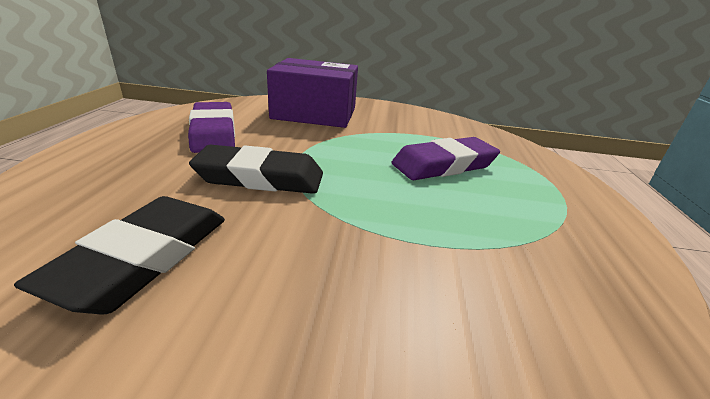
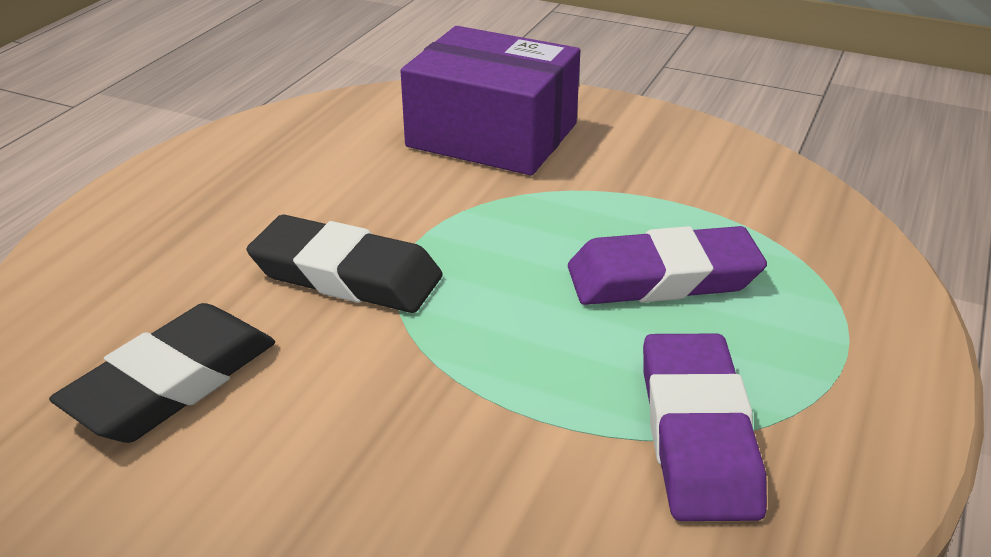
camera: 20 degrees right, 5 degrees up
purple eraser [188,102,235,153] -> purple eraser moved to [643,334,767,521]

